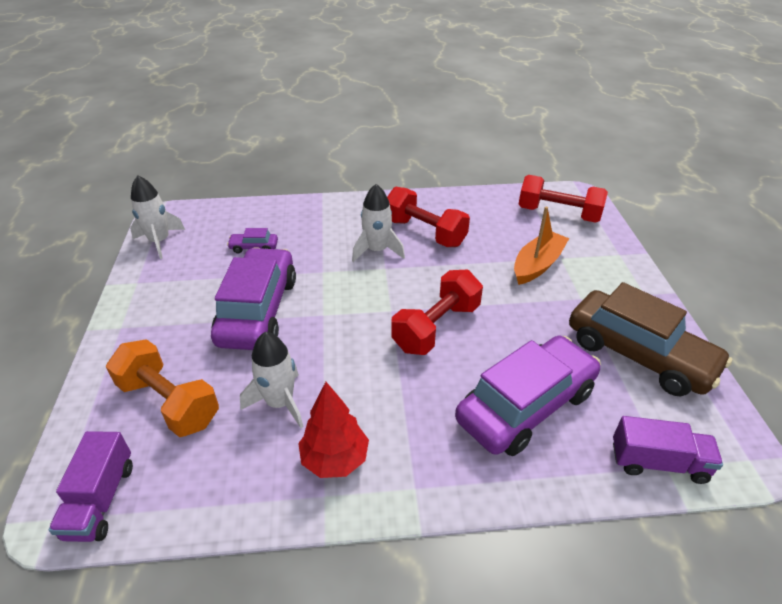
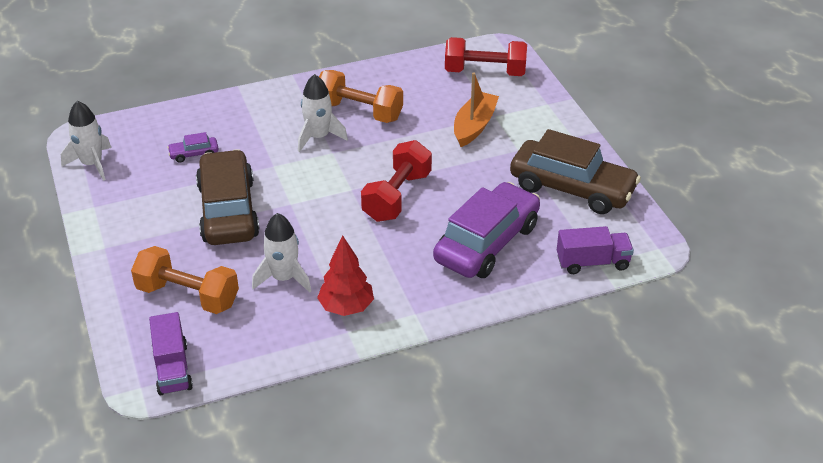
camera: 15 degrees left, 0 degrees up
purple car [211,247,296,350] -> brown car [196,149,260,245]
red dumbbell [387,187,470,247] -> orange dumbbell [319,70,403,123]

